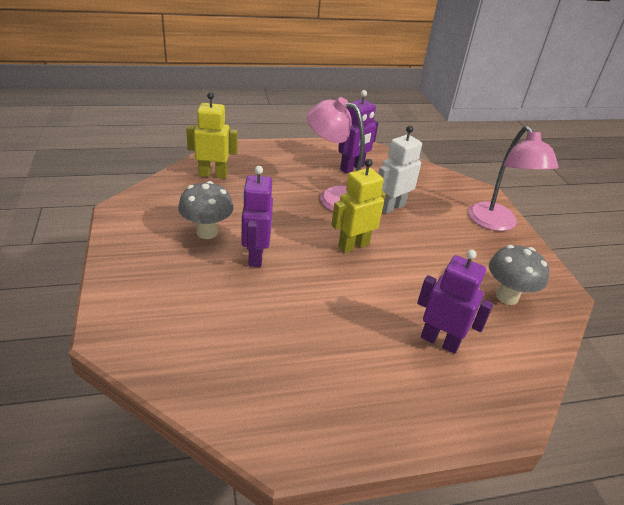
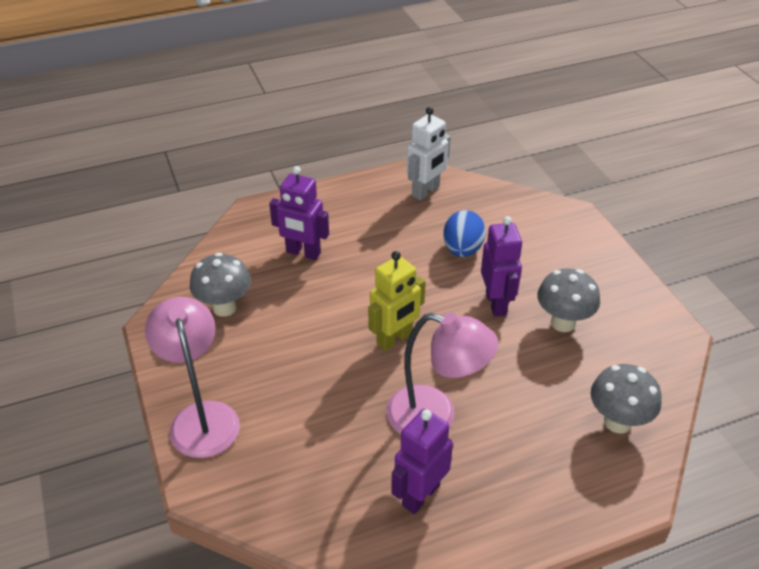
camera: 175 degrees right, 5 degrees up
yellow robot [186,92,238,179] -> grey mushroom [591,364,661,434]
white robot [378,125,422,214] -> white robot moved to [407,107,450,200]
none -> blue egg [443,210,486,257]

